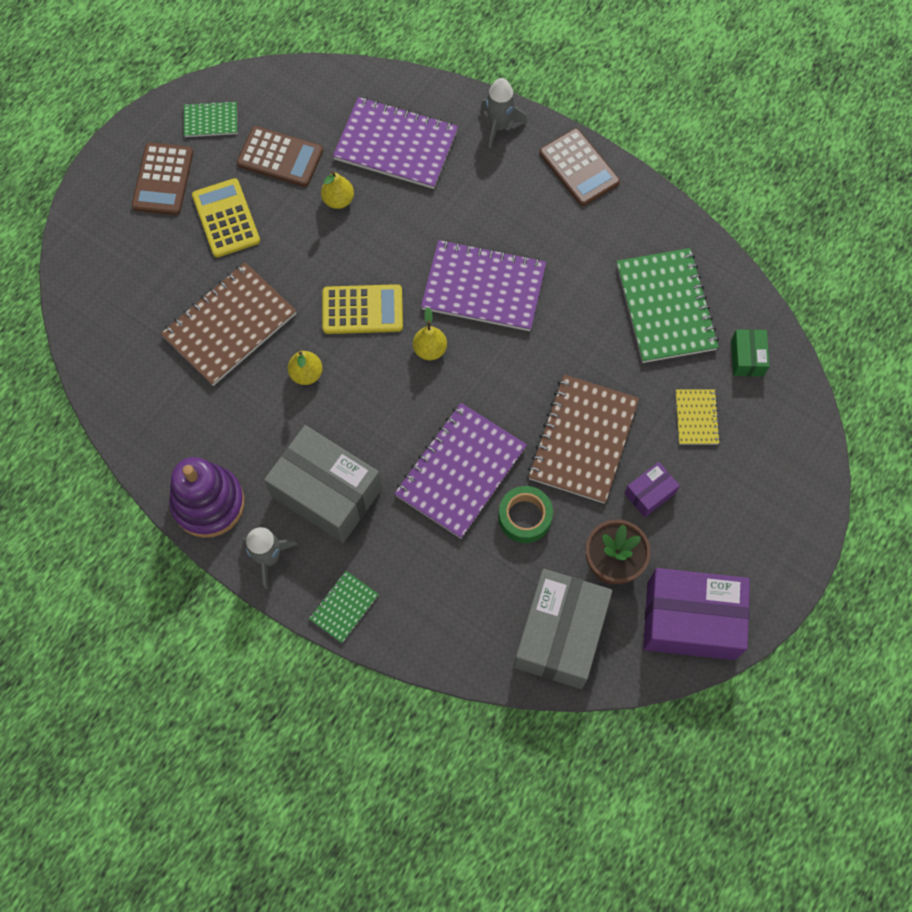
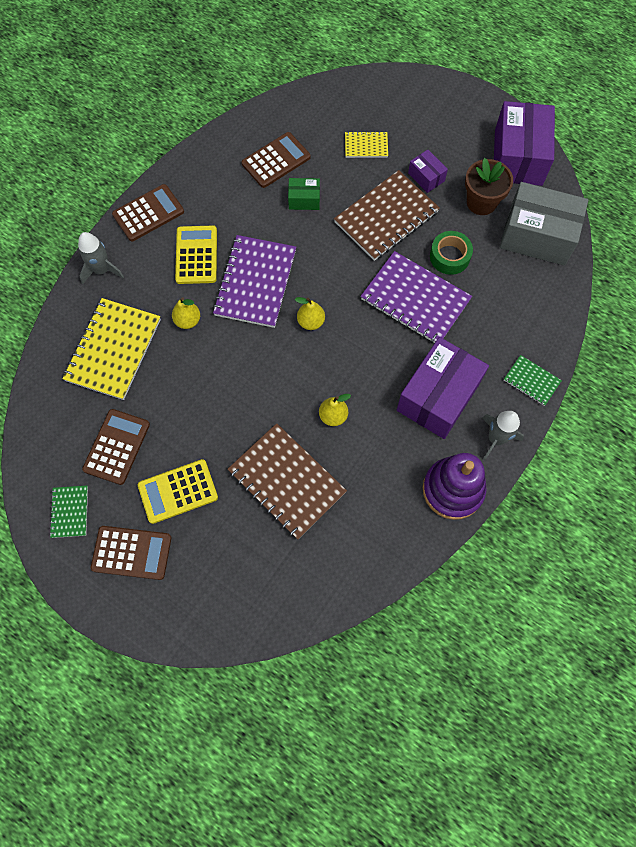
camera: 90 degrees left, 0 degrees up
grey box [264,425,382,543] -> purple box [397,337,489,439]
yellow pear [321,171,354,209] -> yellow pear moved to [172,297,200,329]
yellow calculator [323,284,403,334] -> yellow calculator moved to [175,226,217,284]
purple notebook [333,97,458,189] -> yellow notebook [62,298,161,400]
brown notebook [528,374,639,504] -> brown notebook turned 60 degrees counterclockwise [334,170,440,261]
green notebook [617,248,719,363] -> brown calculator [242,132,311,188]
green box [731,329,770,376] -> green box moved to [288,178,320,210]

